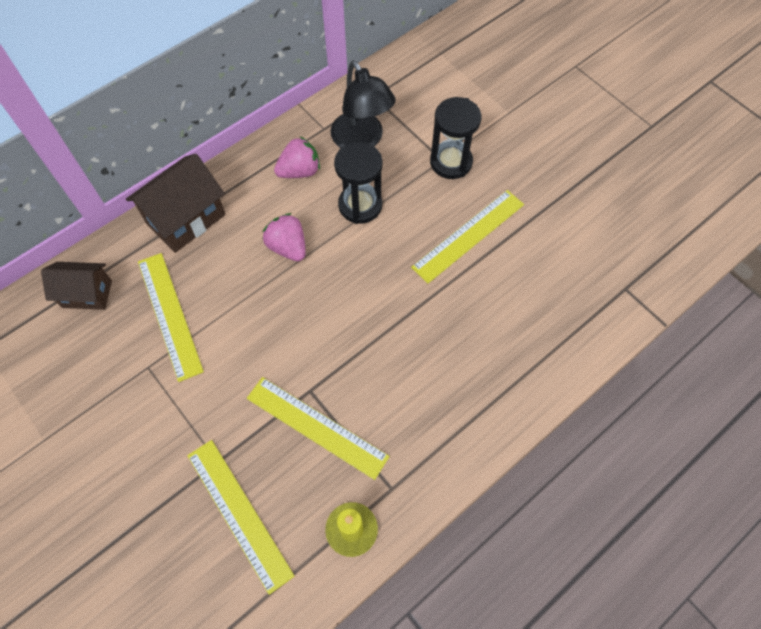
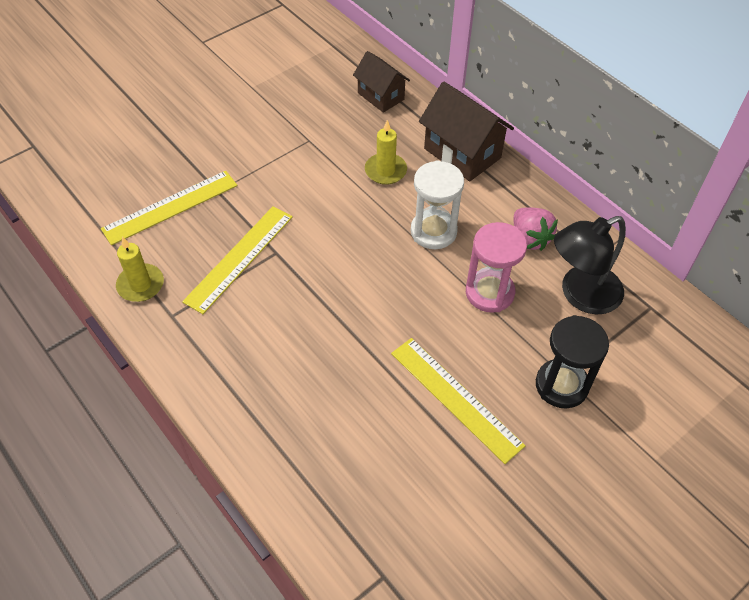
camera: 90 degrees right, 10 degrees down
brown house [41,262,112,310] -> brown house turned 45 degrees counterclockwise [353,51,410,113]
yellow ruler [138,253,204,382] -> none
pink strawberry [263,213,306,261] -> white hourglass [411,160,464,249]
black hourglass [334,142,382,224] -> pink hourglass [466,222,527,313]
none -> yellow candle [365,120,407,185]

